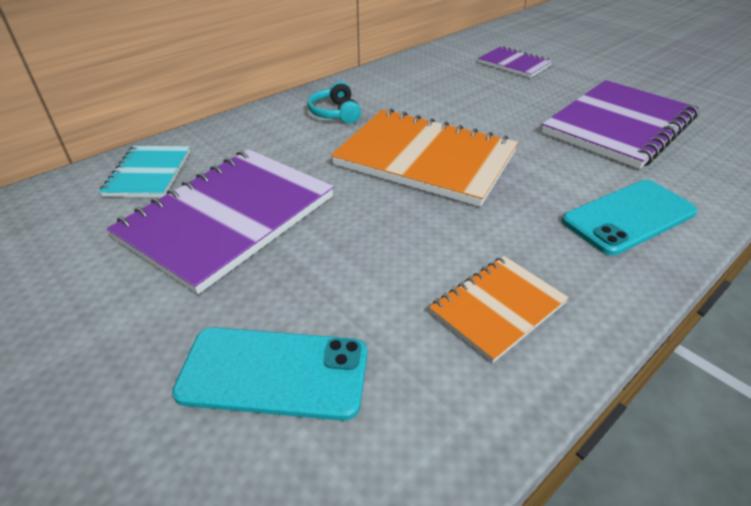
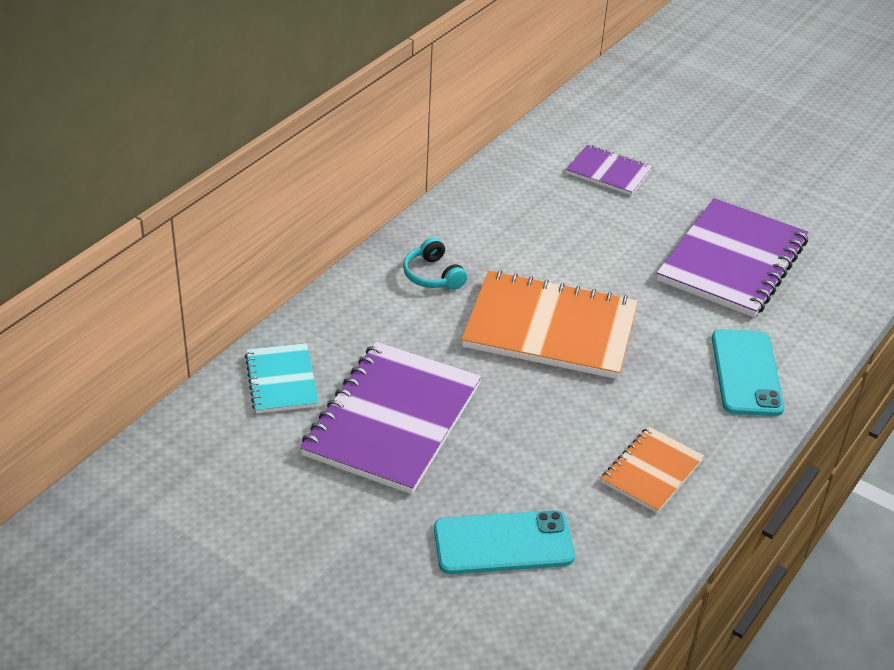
camera: 15 degrees left, 0 degrees up
turquoise phone [562,180,697,256] -> turquoise phone turned 45 degrees counterclockwise [712,329,784,416]

